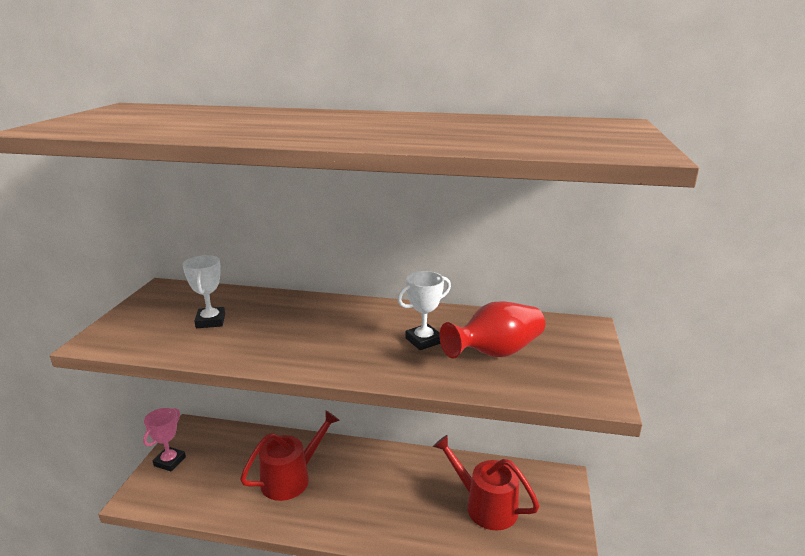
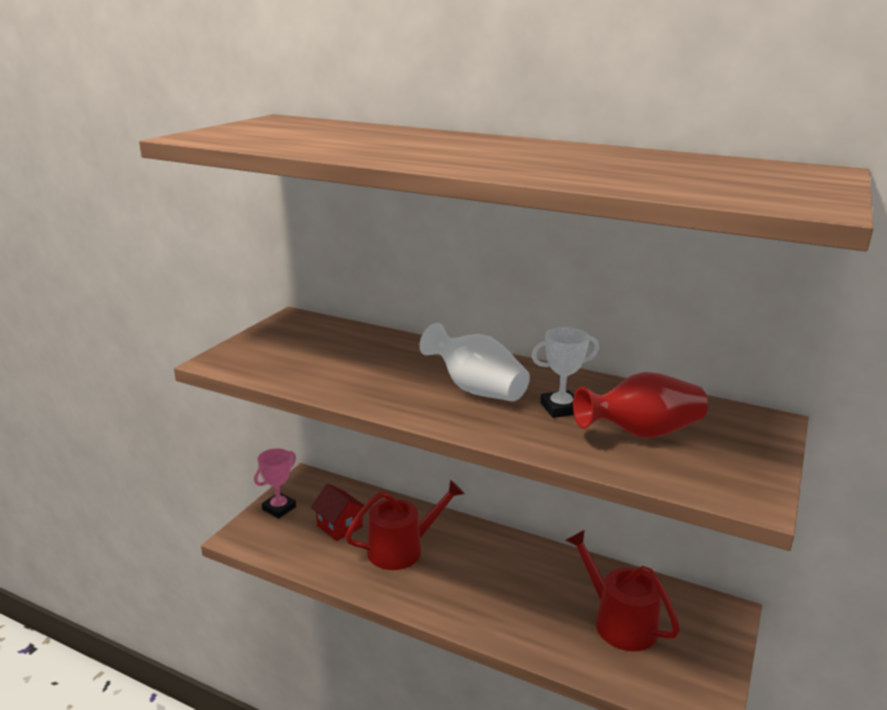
camera: 15 degrees right, 0 degrees up
white trophy [183,255,225,328] -> none
none -> red house [311,484,364,541]
none -> white vase [419,323,530,401]

